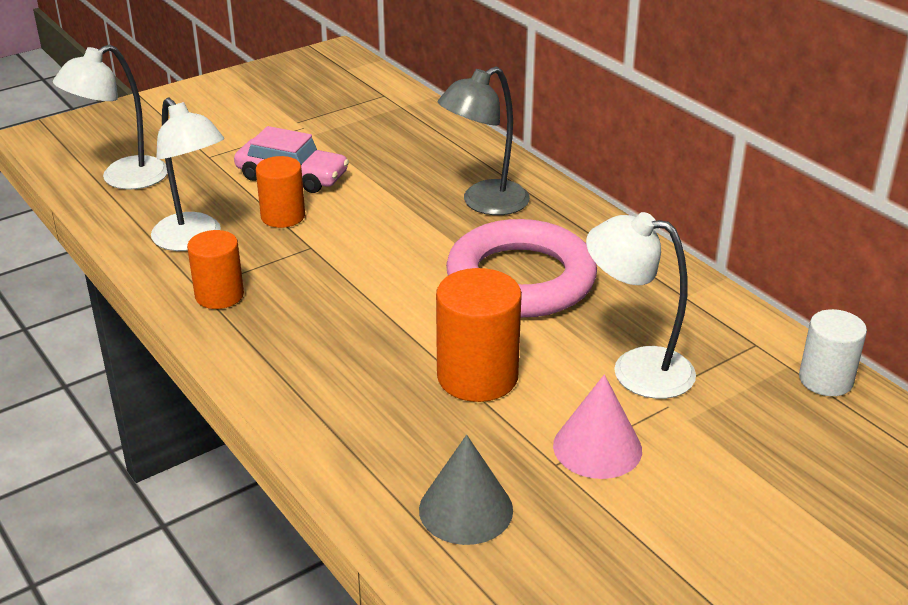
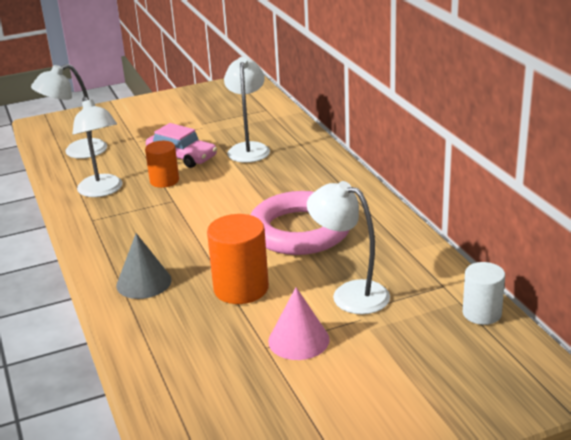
camera: 15 degrees right, 5 degrees down
orange cylinder [187,230,244,309] -> none
grey cone [419,435,513,545] -> grey cone moved to [116,233,172,299]
grey lamp [438,66,530,215] -> none
none -> white lamp [224,57,270,163]

